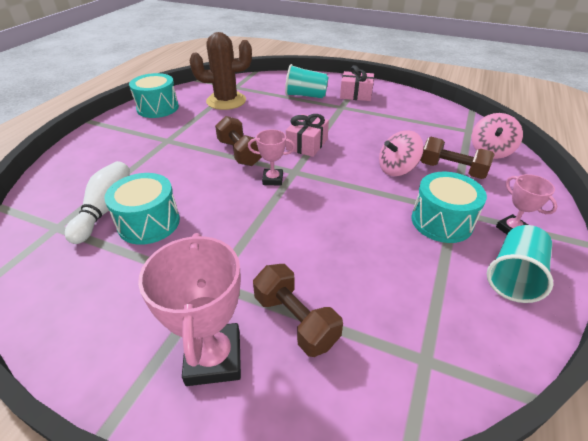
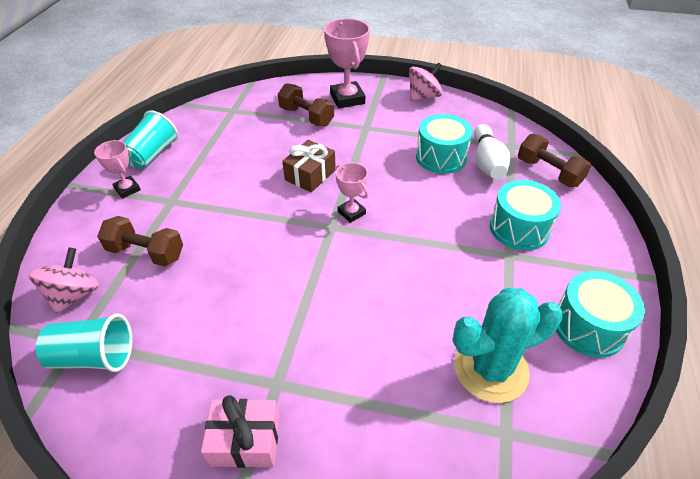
camera: 170 degrees right, 5 degrees up
brown cactus [190,32,252,110] -> turquoise cactus [453,288,563,403]
brown dumbbell [215,116,262,166] -> brown dumbbell moved to [518,134,591,187]
pink trophy [248,129,295,186] -> pink trophy turned 60 degrees clockwise [336,162,369,223]
turquoise cup [285,64,329,98] -> turquoise cup moved to [35,313,132,372]
pink gift [286,114,329,157] -> none
pink spinning top [379,130,424,176] -> pink spinning top moved to [409,62,443,101]
turquoise drum [411,172,487,243] -> turquoise drum moved to [490,180,561,250]
none -> brown gift [282,140,336,192]

